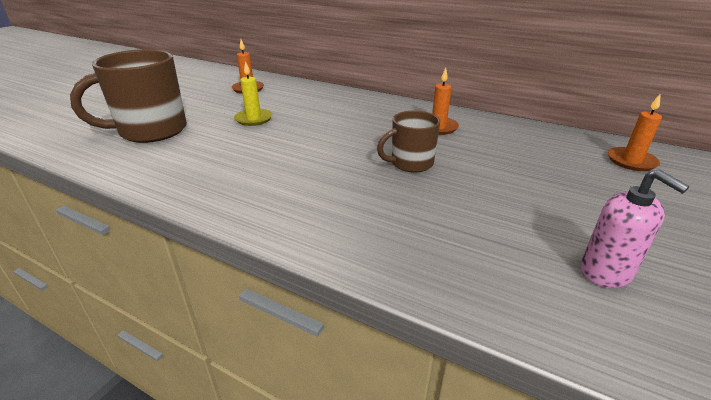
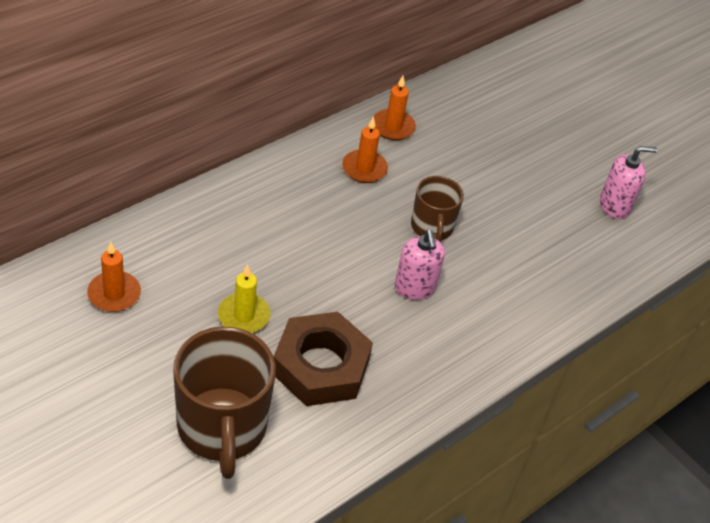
camera: 75 degrees left, 15 degrees up
orange candle [608,94,662,171] -> orange candle moved to [374,76,416,140]
none -> brown nut [274,312,373,406]
none -> pink soap dispenser [395,230,445,300]

